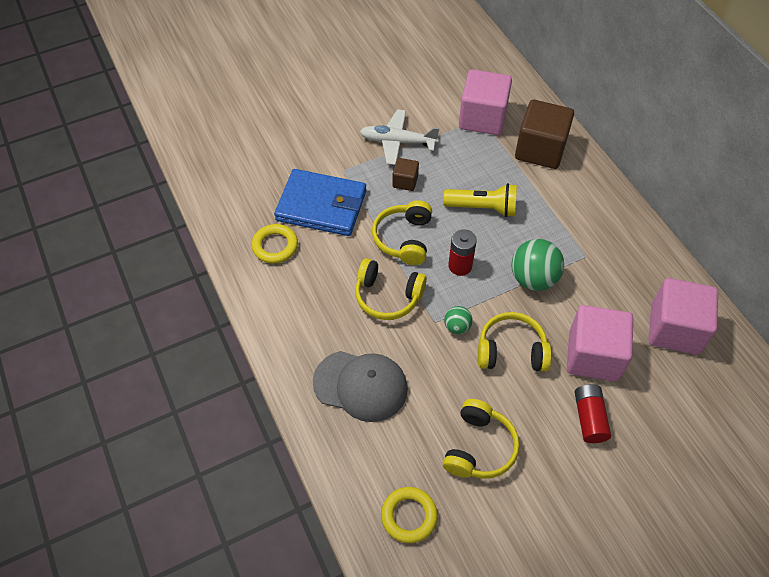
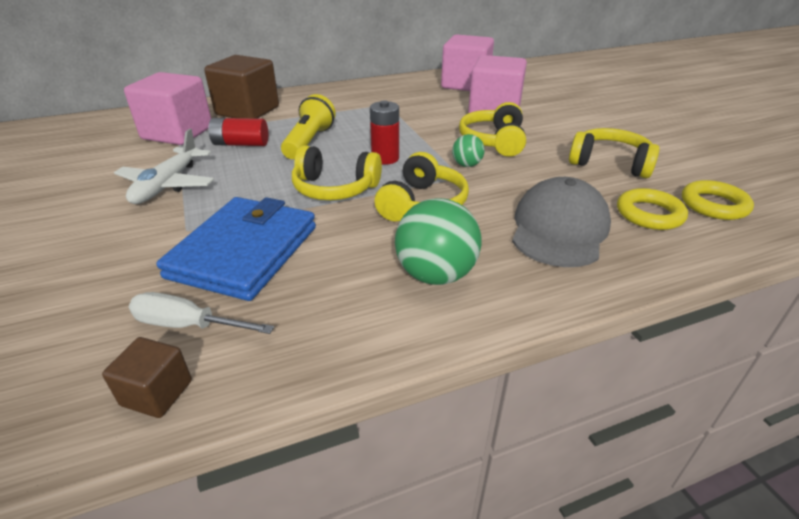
camera: 85 degrees left, 20 degrees down
yellow ring [252,224,298,264] -> yellow ring moved to [617,188,688,230]
brown cube [392,158,419,191] -> brown cube moved to [102,337,192,418]
green ball [512,239,564,291] -> green ball moved to [395,198,482,285]
red battery [575,384,611,443] -> red battery moved to [208,118,268,146]
none -> white screwdriver [129,292,274,334]

